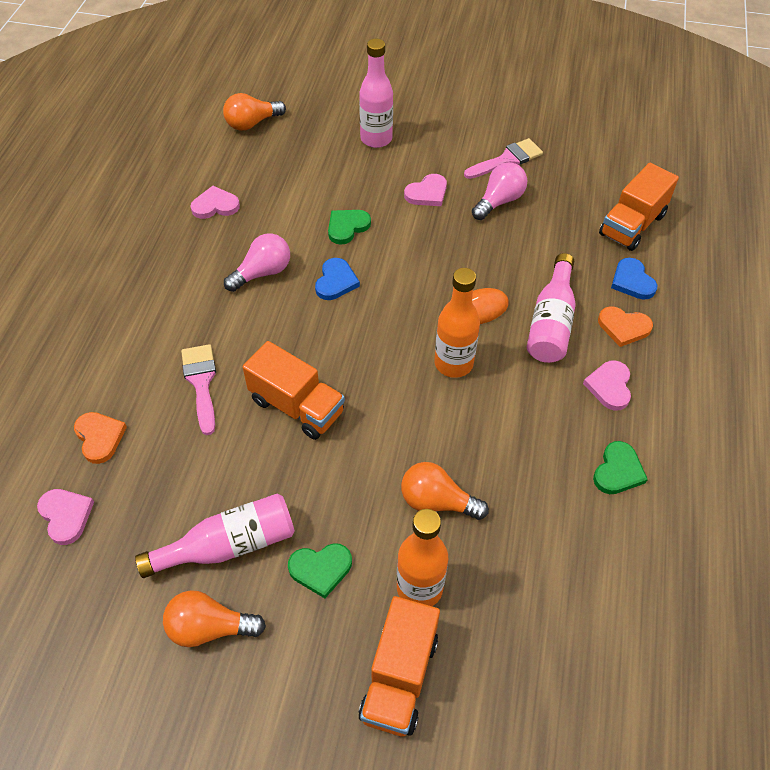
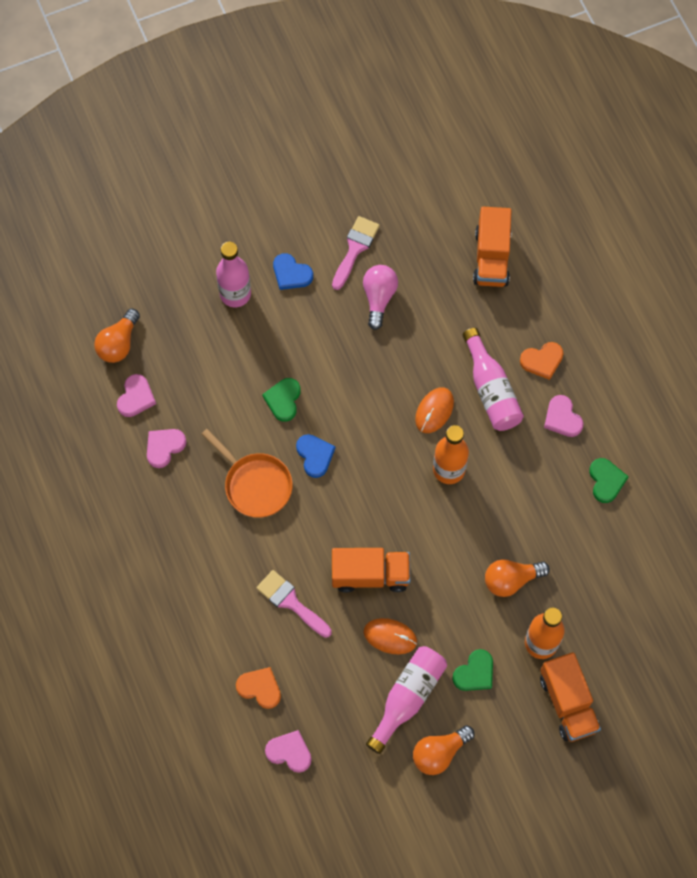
camera: 35 degrees left, 15 degrees up
pink light bulb [224,233,290,292] -> orange pan [202,429,293,518]
pink heart [404,174,447,206] -> pink heart moved to [117,374,156,417]
blue heart [611,258,658,300] -> blue heart moved to [273,253,313,290]
none -> orange mouse [364,618,417,654]

